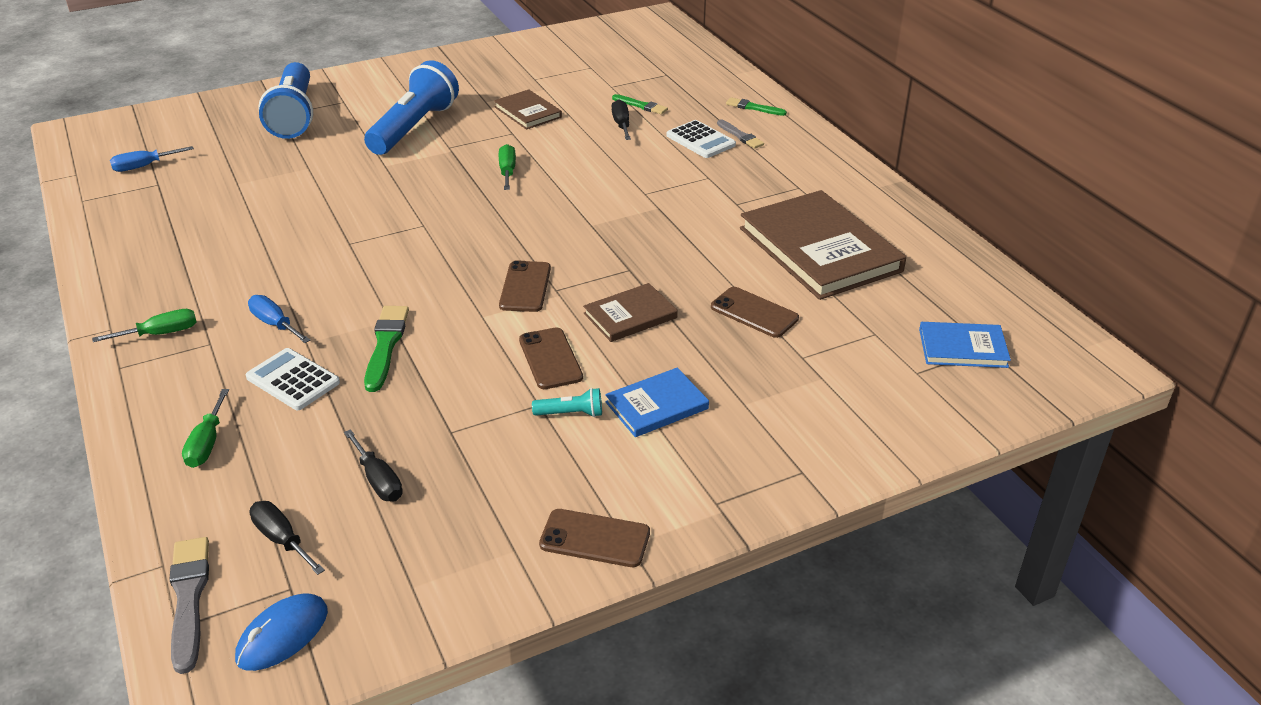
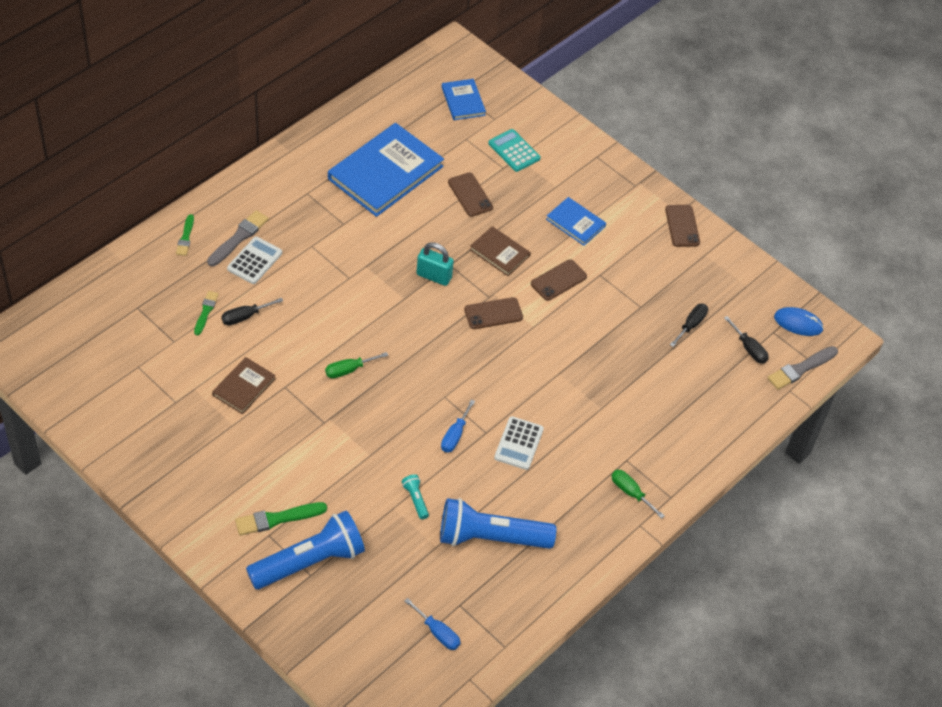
camera: 115 degrees left, 15 degrees up
green screwdriver [182,389,229,468] -> none
white calculator [246,348,340,410] -> white calculator moved to [494,416,544,470]
blue screwdriver [248,295,310,343] -> blue screwdriver moved to [441,399,475,452]
black screwdriver [249,501,325,575] -> black screwdriver turned 60 degrees counterclockwise [724,316,769,364]
blue flashlight [364,60,459,155] -> blue flashlight moved to [440,498,556,549]
green brush [364,306,409,392] -> green brush moved to [235,502,327,536]
turquoise flashlight [532,388,602,417] -> turquoise flashlight moved to [402,474,429,519]
brown phone [711,287,799,338] -> brown phone turned 45 degrees counterclockwise [448,173,493,217]
grey brush [717,120,764,149] -> grey brush [207,210,269,266], size x1.55
brown book [740,190,906,300] -> blue book [328,123,444,217]
none -> turquoise padlock [416,242,454,286]
none -> turquoise calculator [488,129,541,172]

